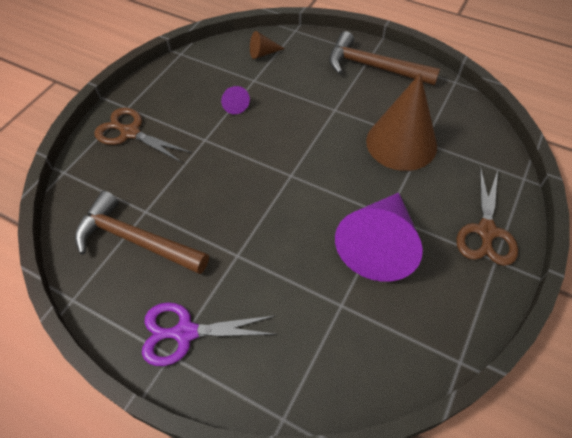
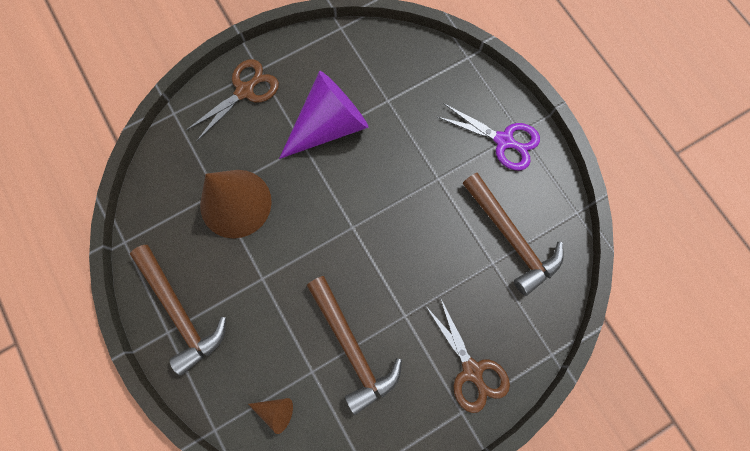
camera: 150 degrees left, 20 degrees up
purple cone [221,86,250,114] -> brown hammer [307,276,402,415]

